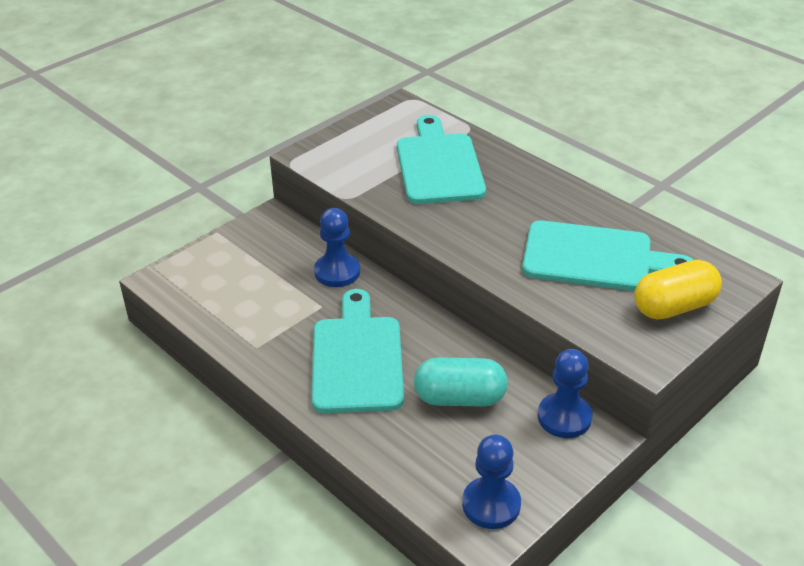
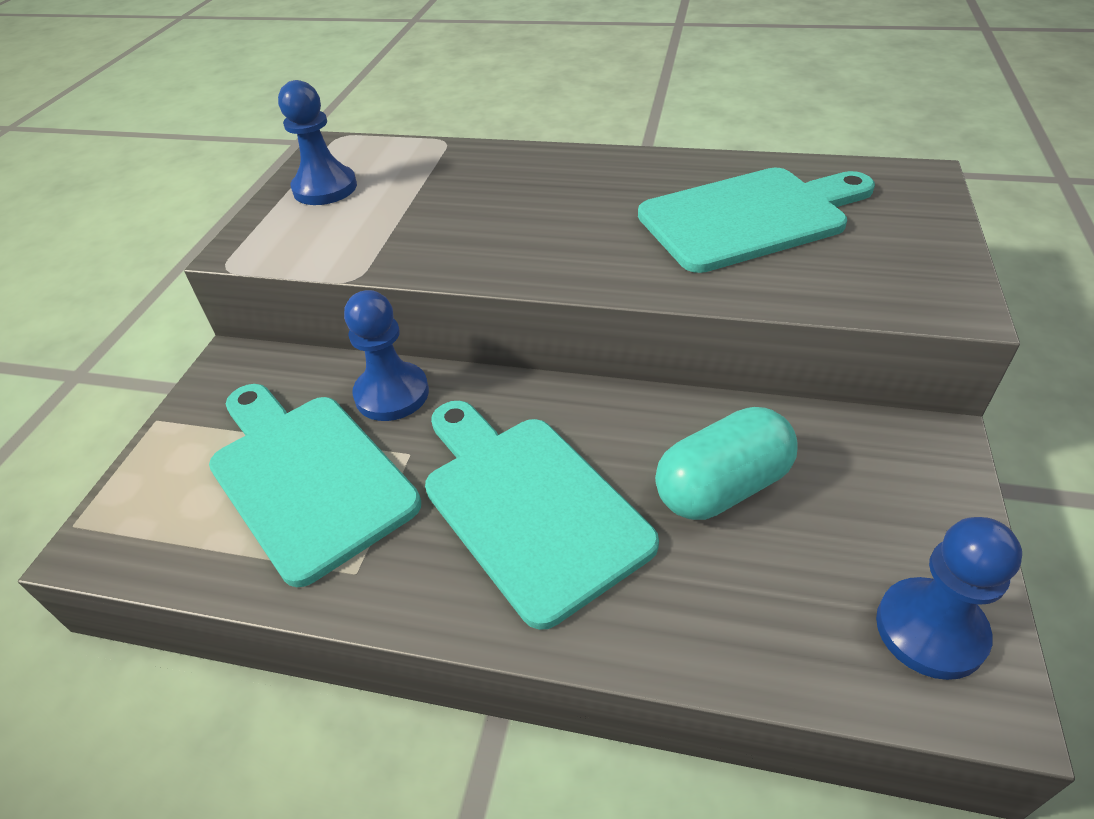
camera: 30 degrees left, 5 degrees up
turquoise cutting board [397,115,486,204] -> turquoise cutting board moved to [209,384,421,587]
blue pawn [538,349,592,438] -> blue pawn moved to [278,80,357,205]
yellow capsule [634,260,722,320] -> none

